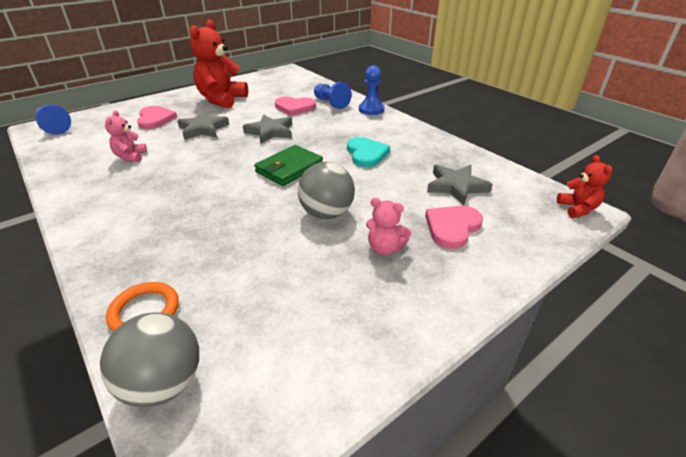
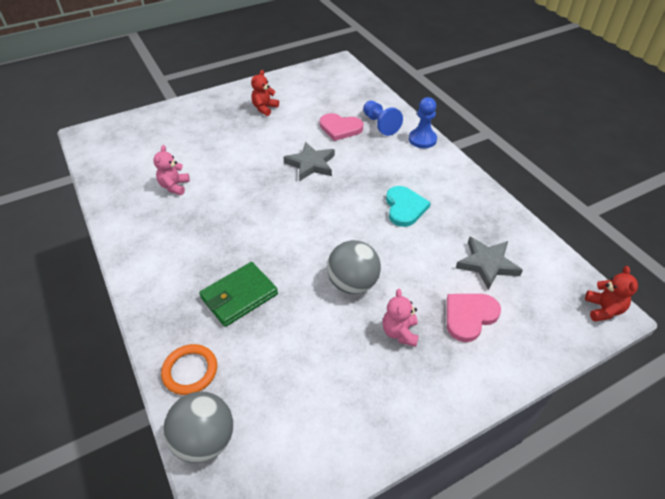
camera: 10 degrees right, 10 degrees up
blue pawn [36,105,71,135] -> none
pink heart [137,106,177,129] -> none
grey star [177,111,229,140] -> none
red teddy bear [189,19,248,108] -> red teddy bear [251,70,279,116], size x0.50
green wallet [254,145,323,186] -> green wallet moved to [199,262,278,327]
pink teddy bear [366,198,411,255] -> pink teddy bear turned 60 degrees clockwise [382,289,419,347]

